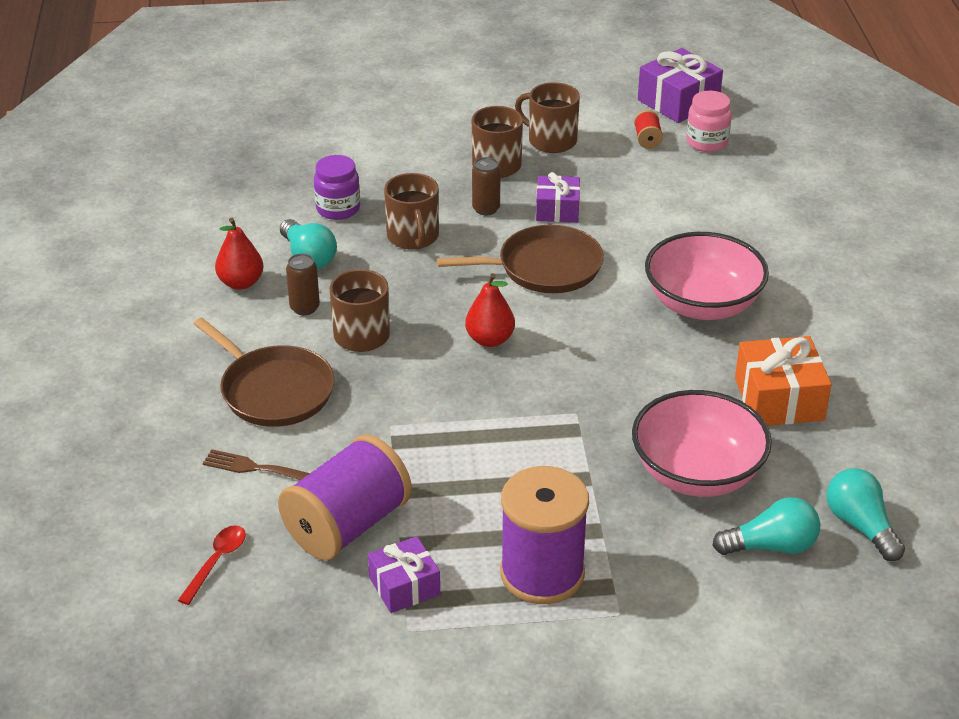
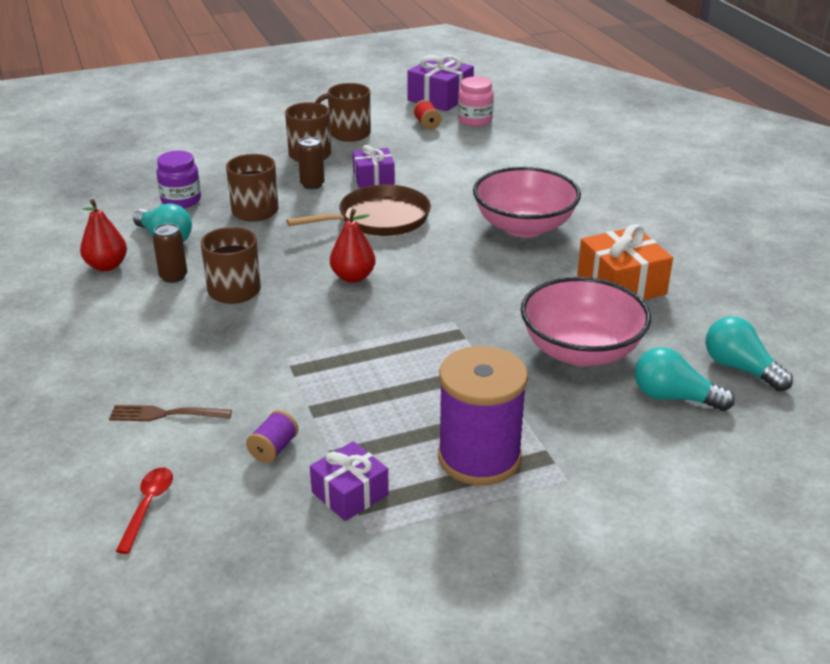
camera: 15 degrees left, 5 degrees down
brown pan [193,318,335,427] -> none
purple spool [278,435,412,561] -> purple spool [246,410,298,463], size x0.41
turquoise light bulb [712,497,821,555] -> turquoise light bulb turned 135 degrees counterclockwise [635,347,735,411]

